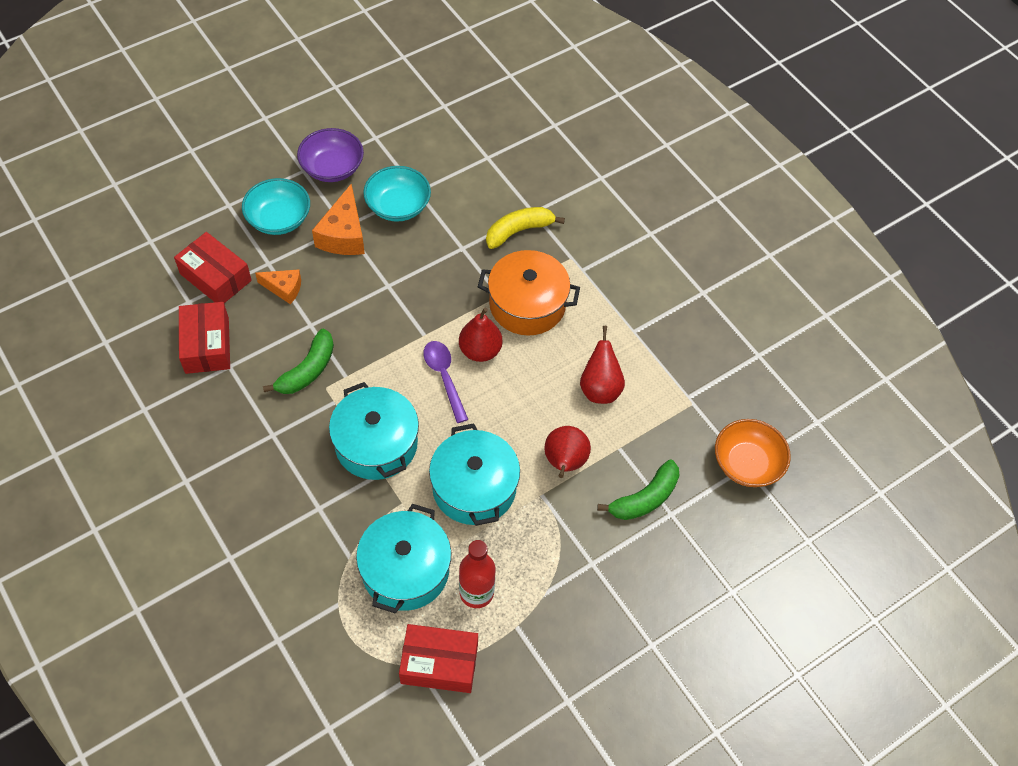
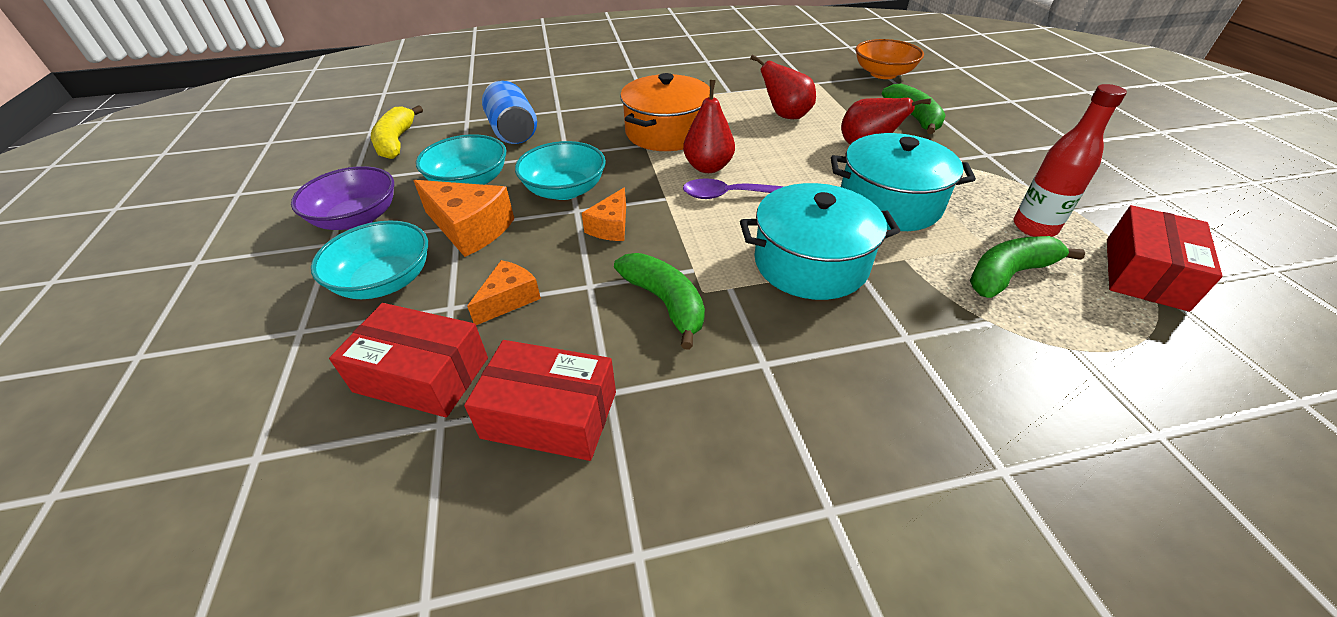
camera: 65 degrees left, 15 degrees down
red box [174,232,252,303] -> red box turned 45 degrees clockwise [329,303,488,418]
turquoise pot [356,504,451,614] -> green banana [970,236,1085,298]
yellow banana [486,207,565,249] -> yellow banana moved to [371,105,423,159]
none -> blue can [482,80,537,144]
none -> turquoise bowl [515,141,606,200]
none -> orange cheese [582,187,626,241]

